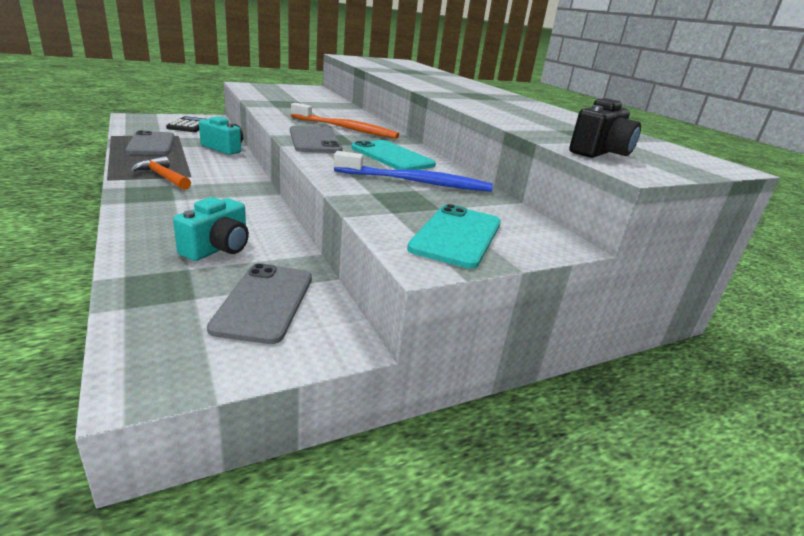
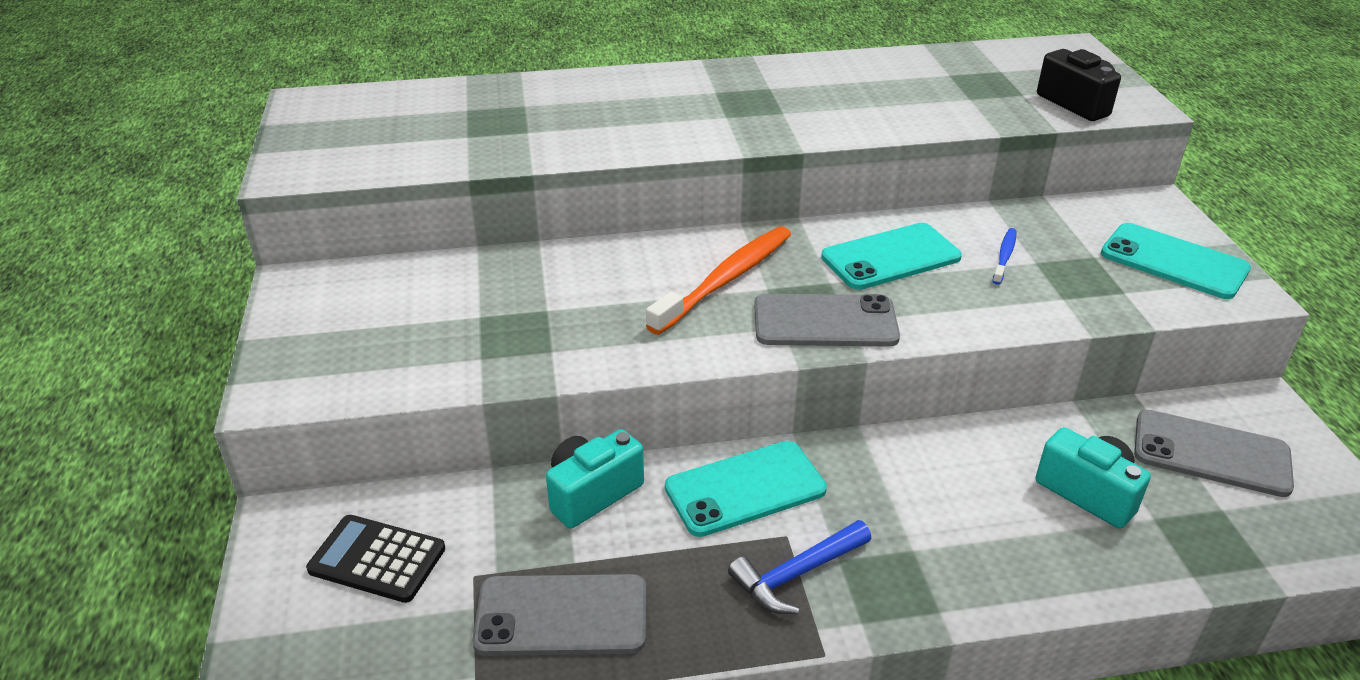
camera: 70 degrees left, 10 degrees up
orange hammer [131,156,191,190] -> blue hammer [728,520,872,614]
blue toothbrush [334,151,493,192] -> blue toothbrush [992,228,1017,285], size x0.48
none -> turquoise phone [665,441,827,537]

